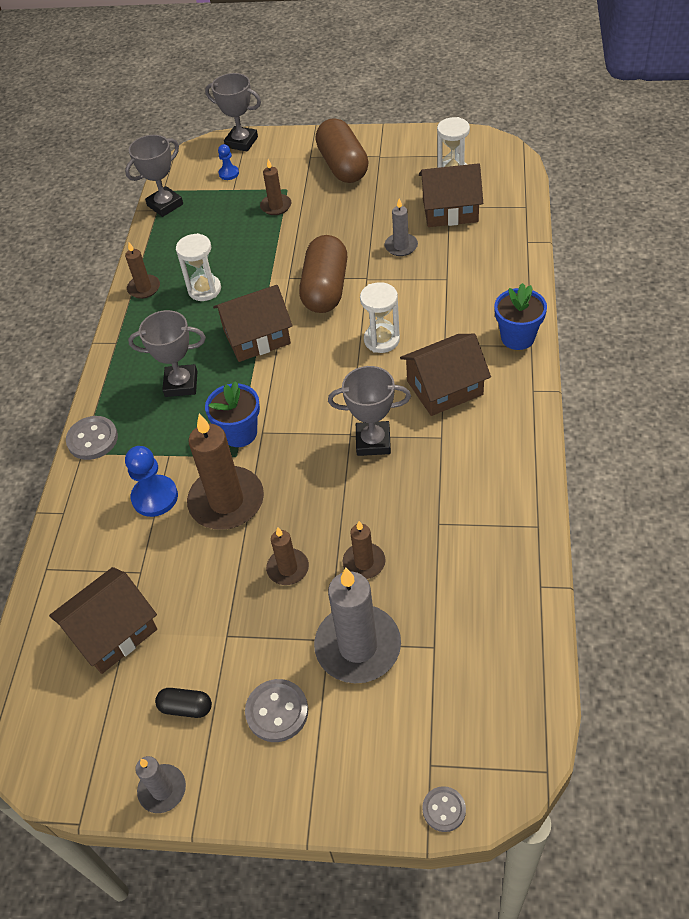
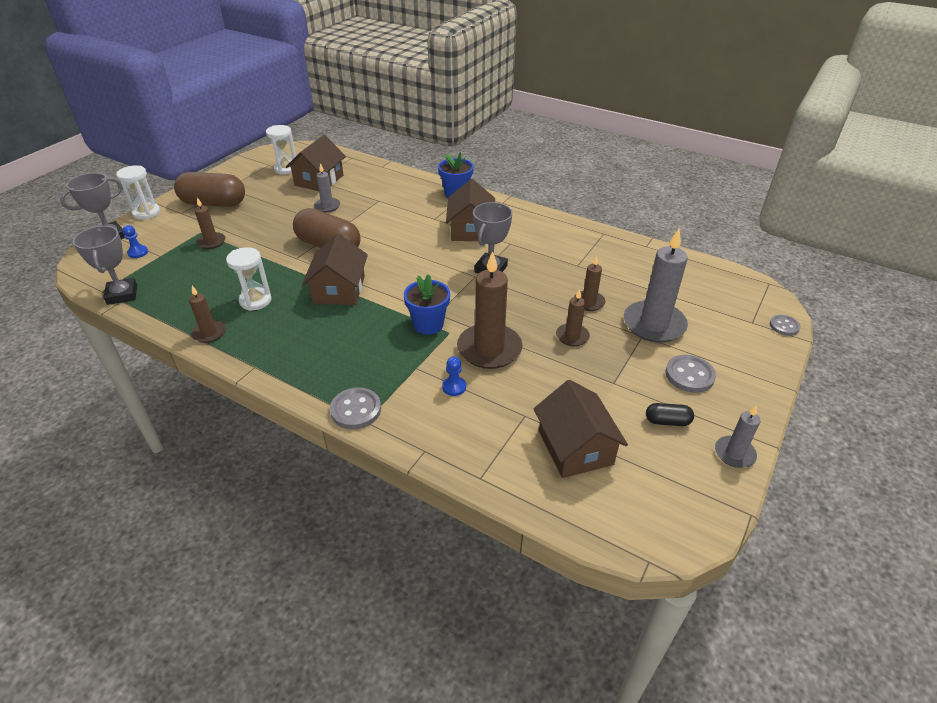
camera: 70 degrees left, 10 degrees down
blue pawn [125,446,178,517] -> blue pawn [442,356,466,396], size x0.57
grey trophy [128,310,206,397] -> none
black capsule [155,688,212,718] -> black capsule turned 60 degrees clockwise [646,403,694,426]
white hourglass [360,282,400,353] -> white hourglass moved to [116,165,160,220]

